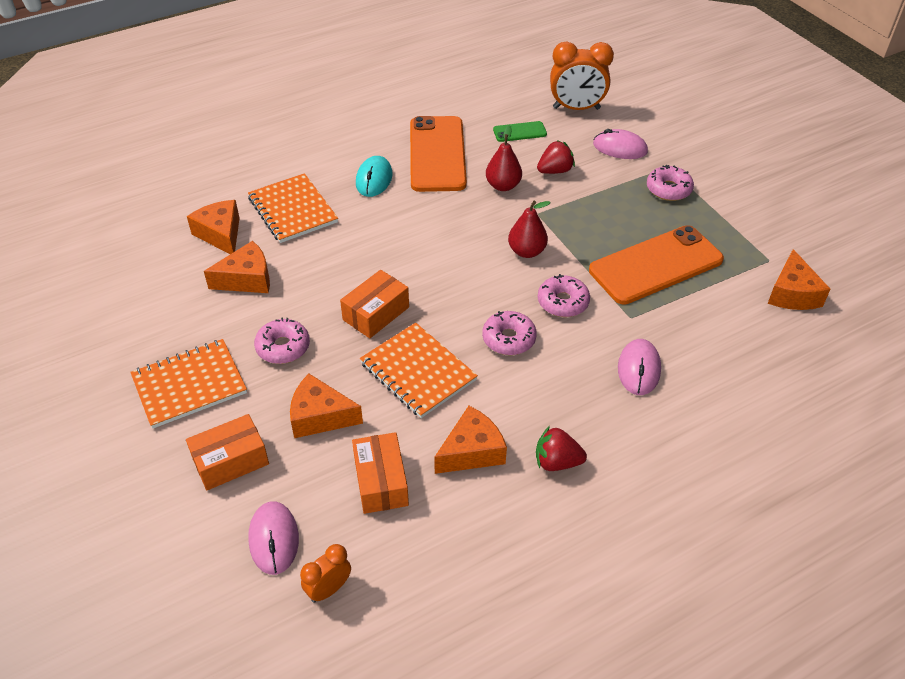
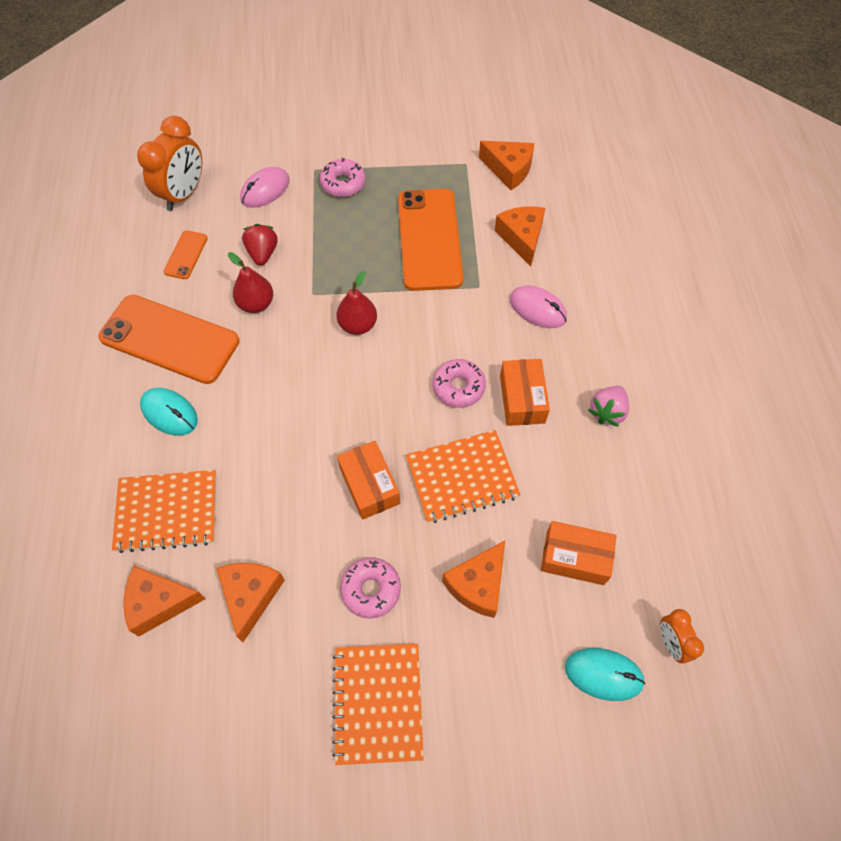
camera: 65 degrees left, 15 degrees up
orange box [186,414,269,490] -> orange box moved to [500,359,550,426]
pink mouse [248,501,299,575] -> turquoise mouse [565,648,645,701]
orange cheese [434,406,507,474] -> orange cheese moved to [495,206,545,266]
green phone [493,121,547,142] -> orange phone [163,230,208,279]
red strawberry [536,426,587,471] -> pink strawberry [588,386,629,427]
pink donut [538,274,590,317] -> none

